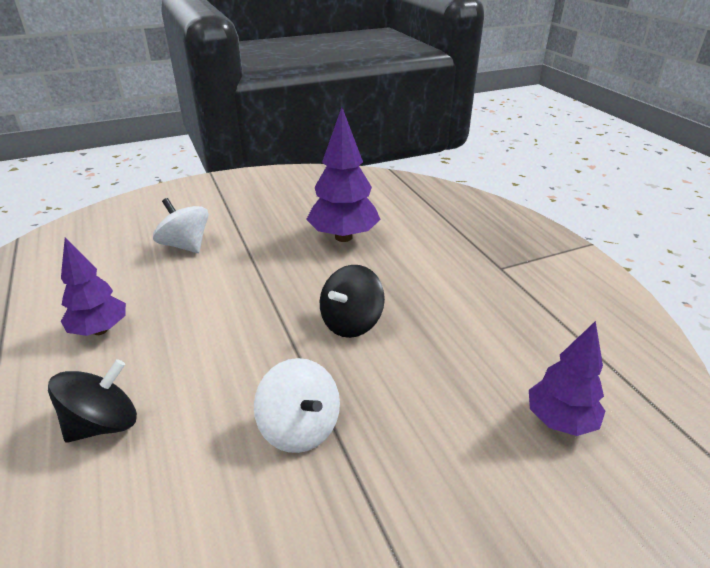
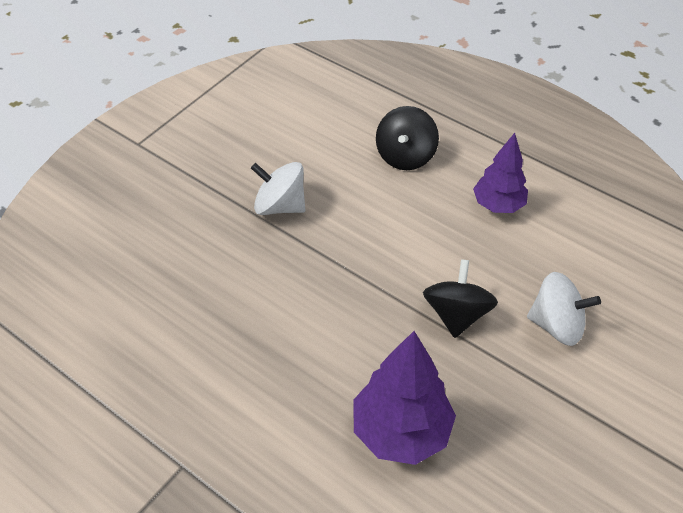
camera: 150 degrees right, 15 degrees up
black spinning top [320,265,385,338] -> black spinning top moved to [423,259,498,338]
purple tree [529,321,605,436] -> none

